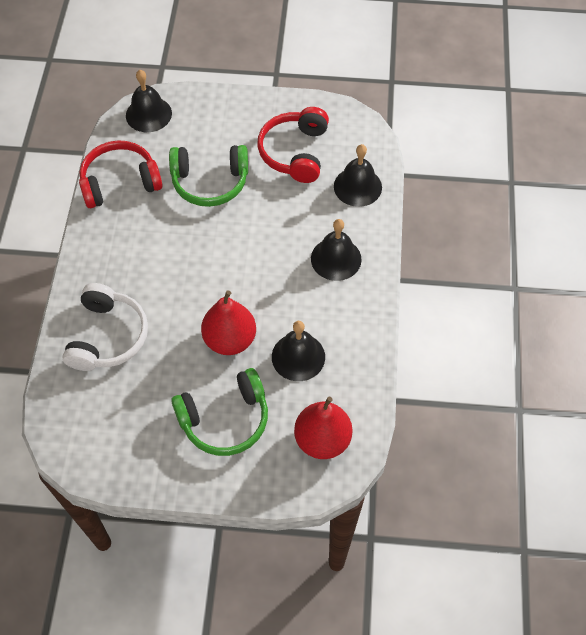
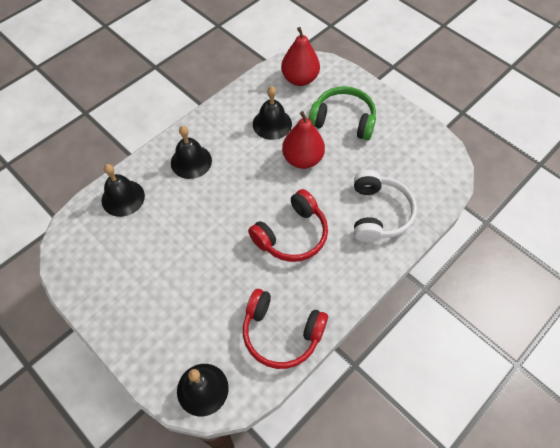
camera: 140 degrees left, 0 degrees up
white headphones [62,283,148,371] -> white headphones turned 135 degrees clockwise [354,170,417,242]
green headphones [169,145,248,207] -> none
red headphones [257,107,329,183] -> red headphones moved to [248,189,328,262]

